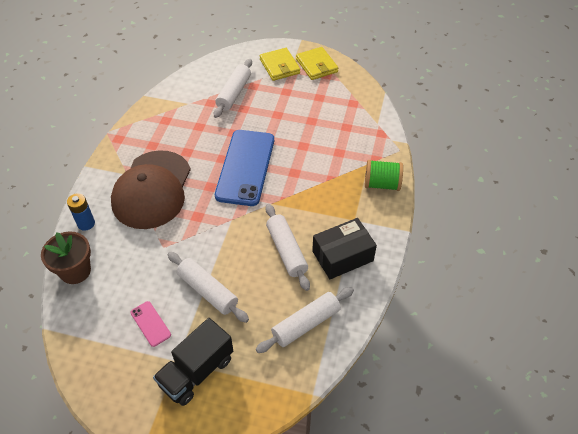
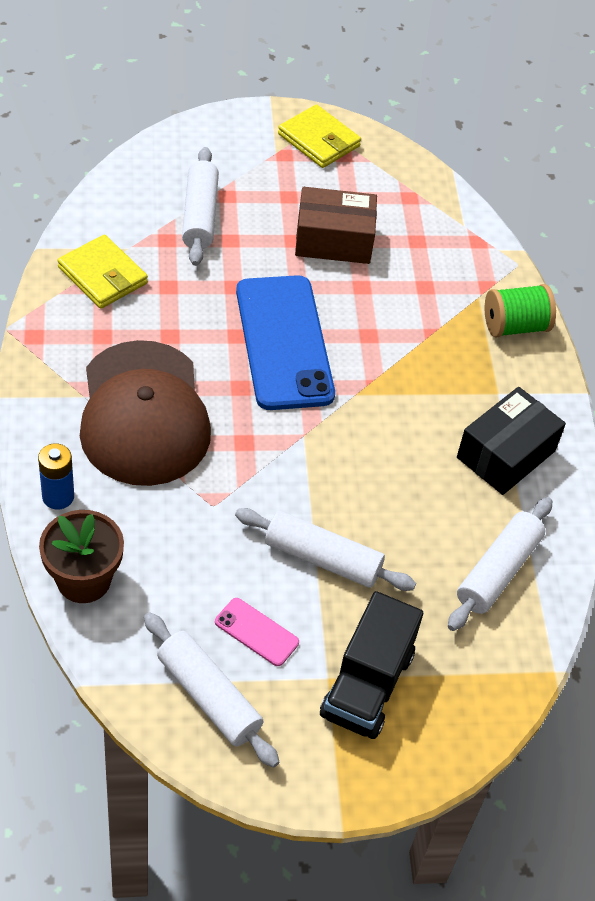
camera: 25 degrees left, 0 degrees up
yellow wallet [260,48,300,81] -> yellow wallet moved to [57,235,148,309]
white rolling pin [266,204,310,291] -> white rolling pin moved to [144,612,279,768]
none -> brown box [295,187,377,264]

